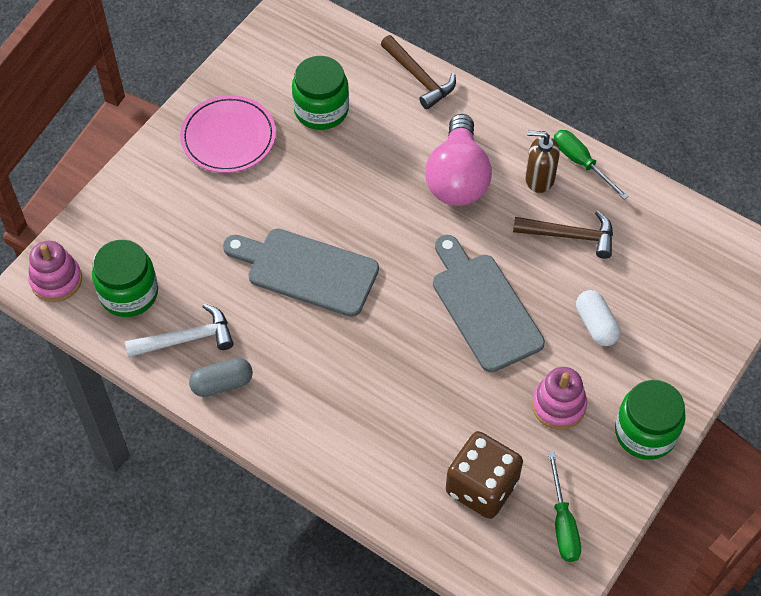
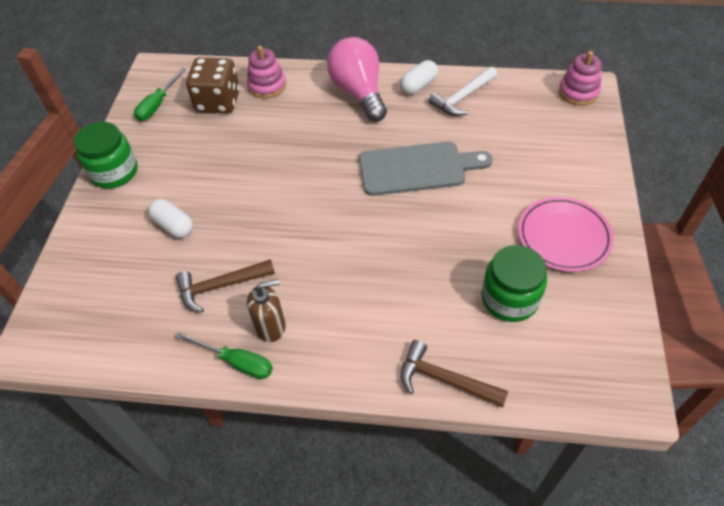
camera: 155 degrees right, 5 degrees down
green jar [92,240,158,317] -> none
grey capsule [189,358,253,397] -> white capsule [400,60,438,95]
pink light bulb [425,114,492,206] -> pink light bulb moved to [327,37,387,122]
grey cutting board [433,235,545,372] -> none
pink stacking toy [532,367,587,430] -> pink stacking toy moved to [247,46,286,99]
green screwdriver [548,452,581,562] -> green screwdriver turned 120 degrees counterclockwise [134,68,186,121]

